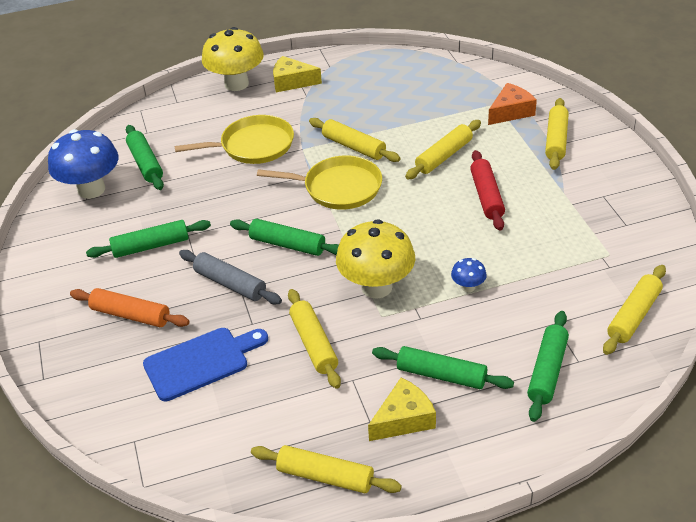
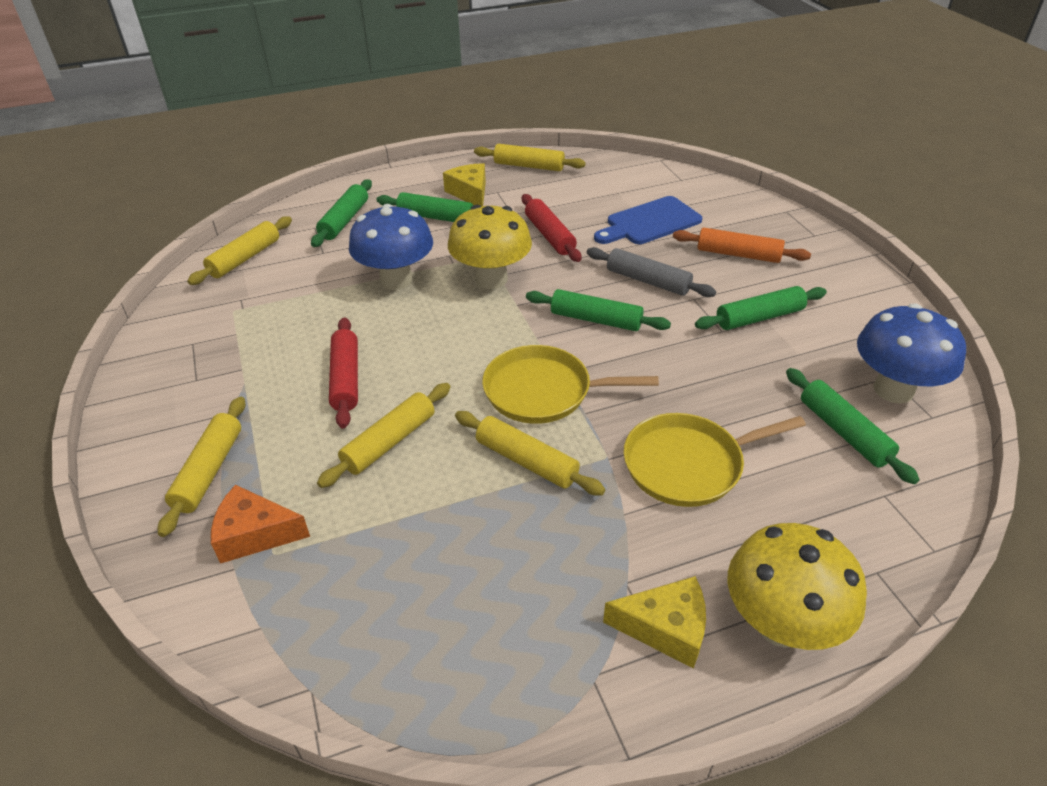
camera: 175 degrees right, 0 degrees up
yellow rolling pin [288,289,341,389] -> red rolling pin [522,194,581,262]
yellow cheese [368,378,436,441] -> yellow cheese turned 105 degrees clockwise [443,163,486,206]
blue mushroom [451,258,487,292] -> blue mushroom [349,204,433,290], size x2.25
orange cheese [488,83,537,125] -> orange cheese turned 45 degrees clockwise [211,485,310,564]

